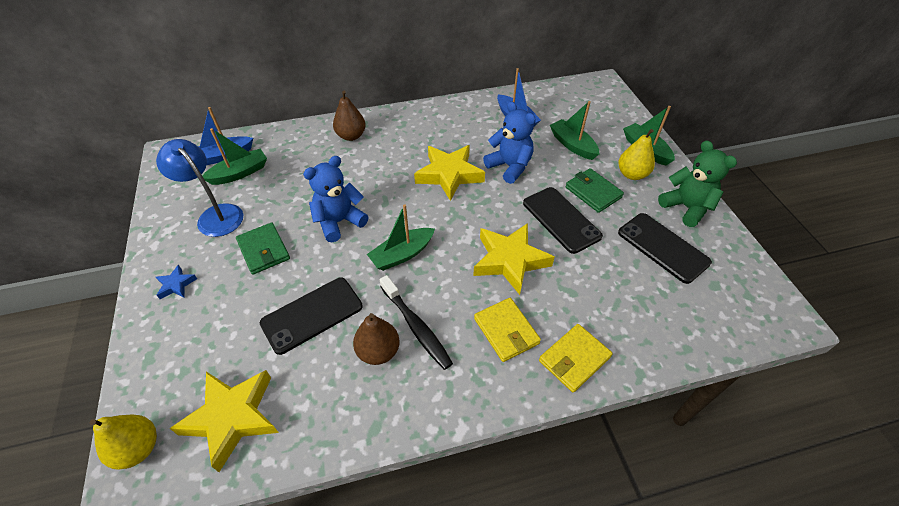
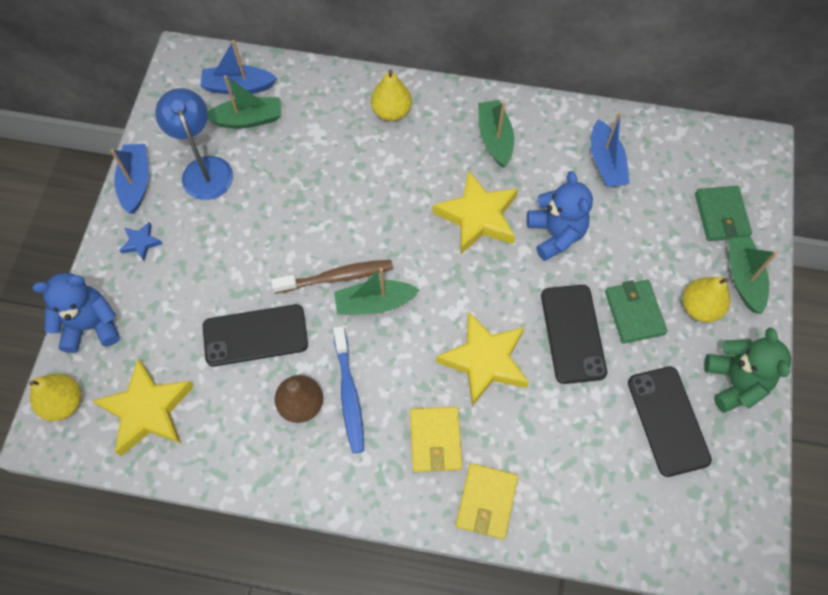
camera: 25 degrees right, 15 degrees up
green wallet [236,222,290,275] -> green wallet moved to [695,186,752,241]
blue teddy bear [303,156,369,242] -> blue teddy bear moved to [33,273,120,353]
brown pear [333,91,366,141] -> yellow pear [371,69,412,121]
black toothbrush [380,275,453,370] -> blue toothbrush [333,326,364,453]
yellow wallet [539,324,613,393] -> yellow wallet turned 60 degrees counterclockwise [456,463,518,539]
green boat [550,101,599,160] -> green boat moved to [478,100,514,168]
none -> blue boat [110,144,149,214]
none -> brown toothbrush [271,260,393,294]

